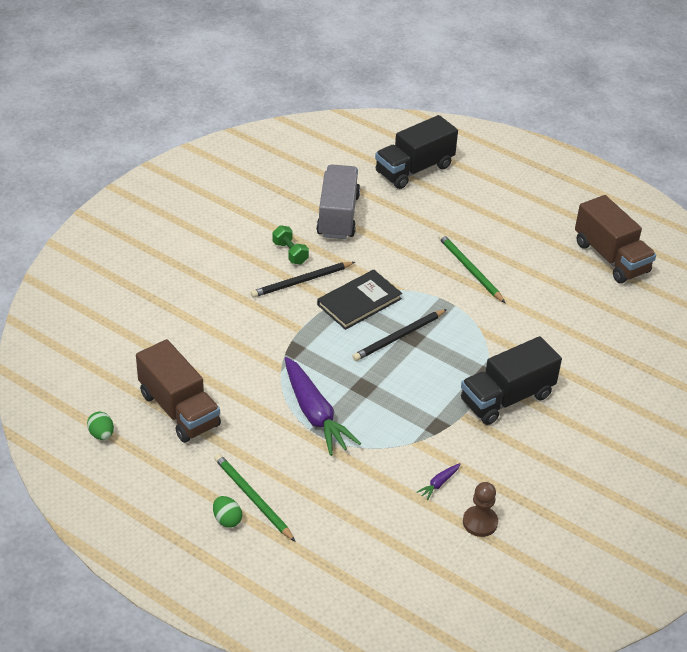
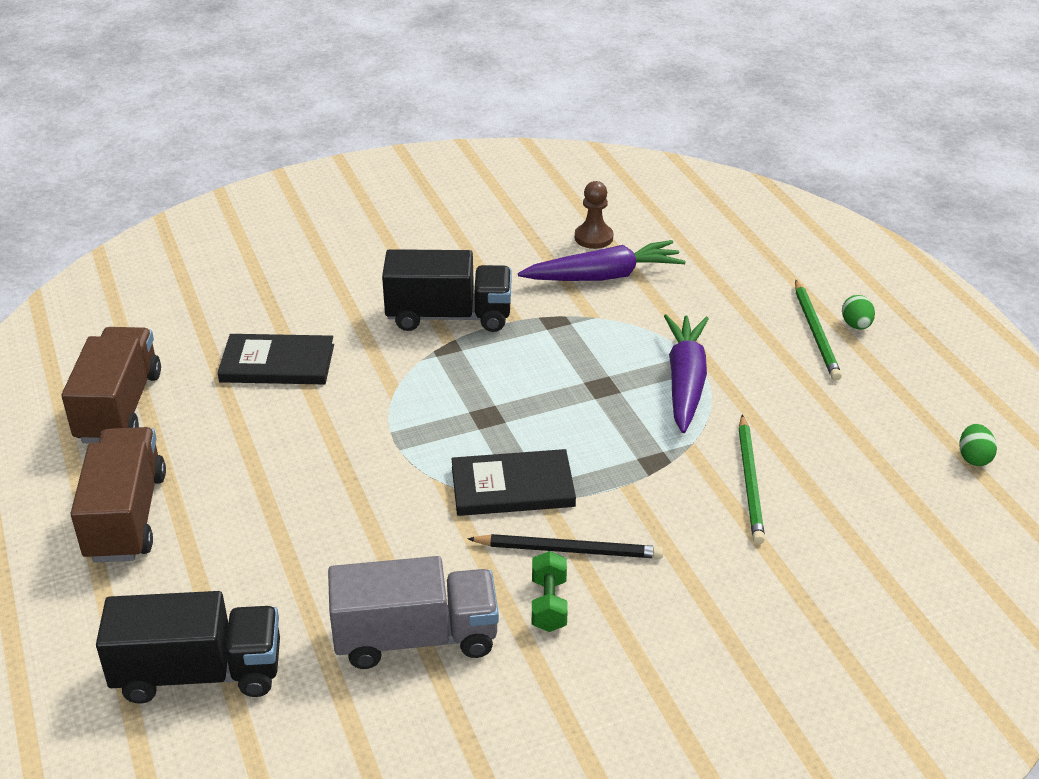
camera: 145 degrees left, 5 degrees down
brown truck [136,339,221,443] -> brown truck moved to [71,427,166,563]
grey truck [316,165,360,239] -> grey truck turned 135 degrees counterclockwise [328,556,499,669]
black pencil [352,309,447,361] -> none
purple carrot [417,463,460,500] -> purple carrot [518,240,686,281], size x2.41
green pencil [438,234,505,303] -> green pencil moved to [739,415,765,544]
none -> black book [218,334,334,384]

